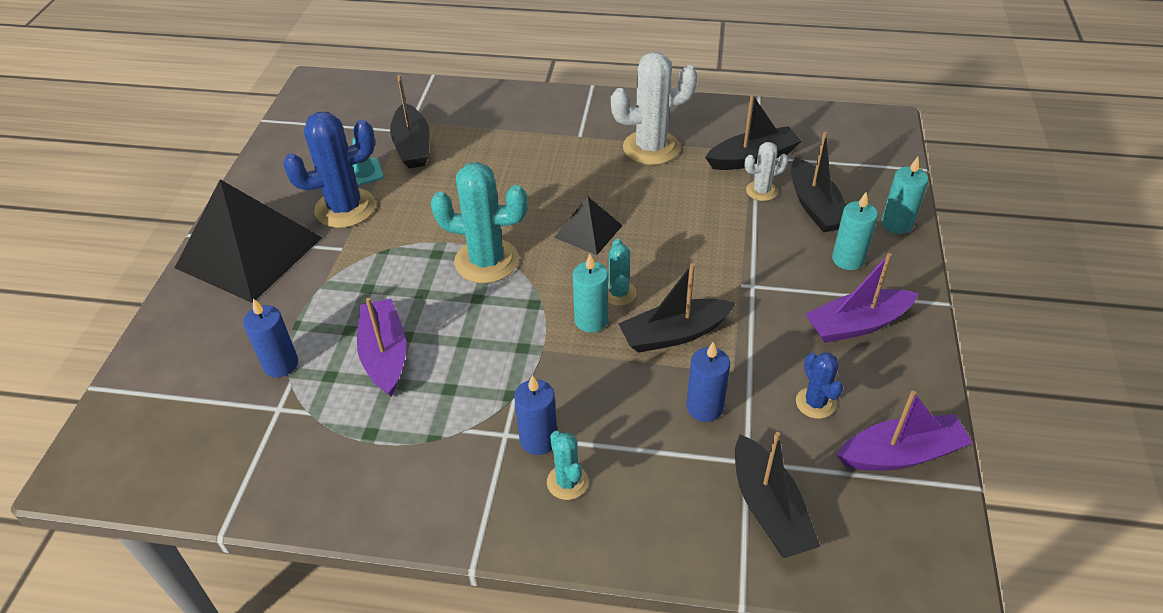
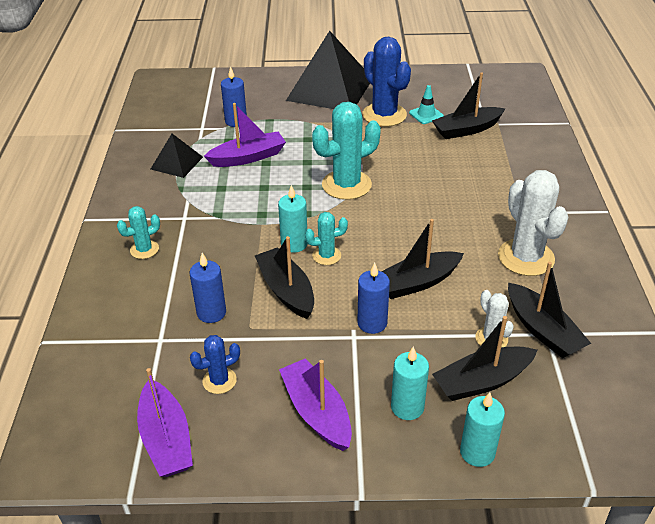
camera: 80 degrees right, 5 degrees down
turquoise cactus [430,162,528,283] -> turquoise cactus turned 60 degrees clockwise [312,102,381,200]
blue candle [514,375,557,455] -> blue candle moved to [357,263,390,334]
black pyramid [554,196,623,255] -> black pyramid moved to [151,134,203,178]
black boat [735,432,820,558] -> black boat moved to [382,219,464,299]

